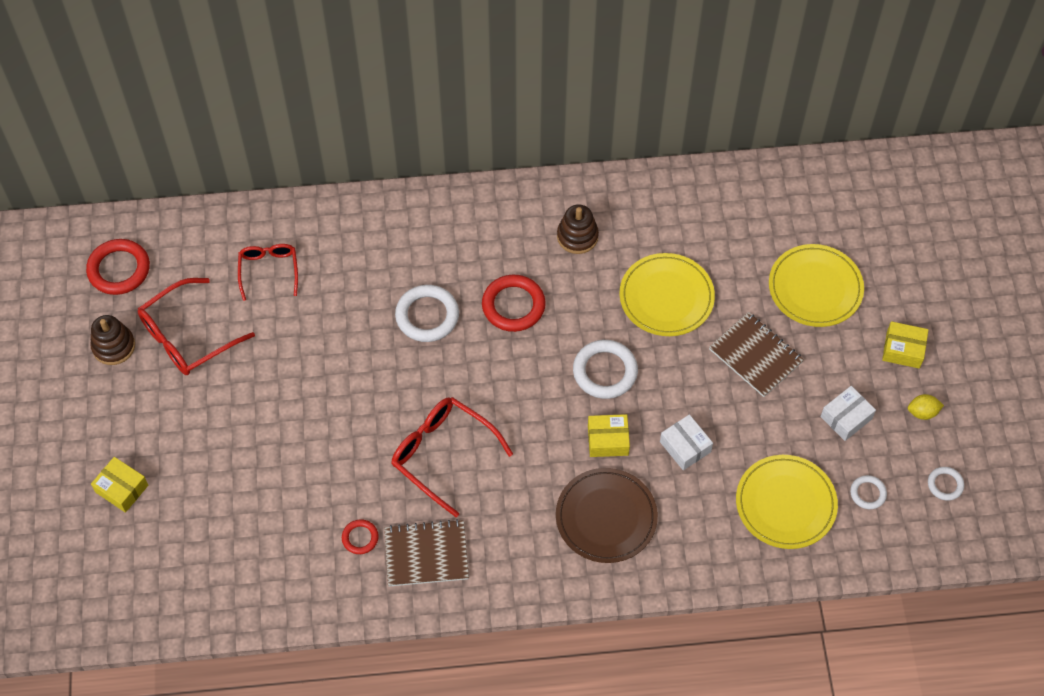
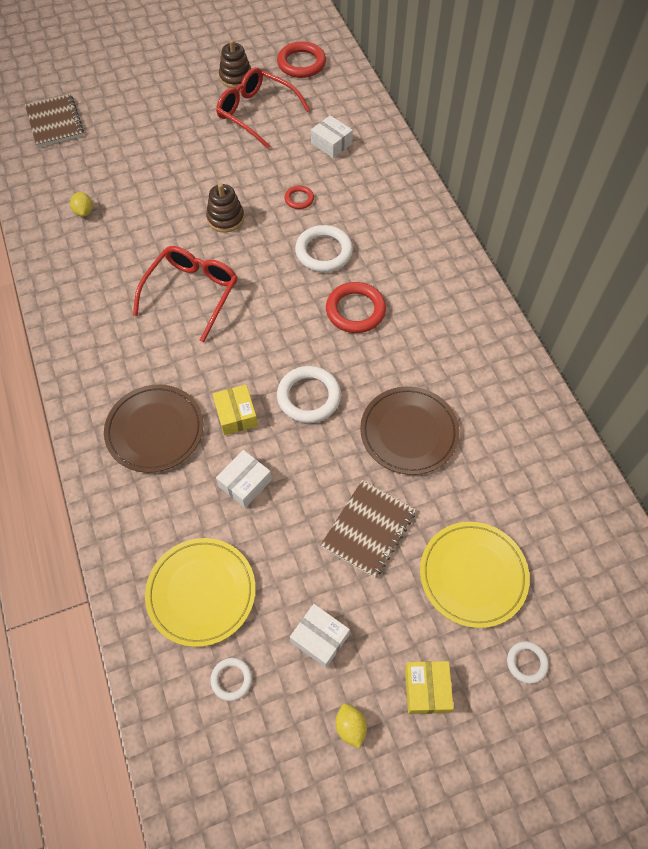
camera: 75 degrees right, 0 degrees up
yellow box [91,457,148,513] -> none
red glasses [238,244,298,301] -> white box [311,115,353,158]
red ring [342,519,379,554] -> red ring moved to [284,186,314,209]
brown notebook [384,519,469,586] -> brown notebook moved to [25,94,84,147]
brown stacking toy [557,204,599,254] -> brown stacking toy moved to [206,183,244,233]
yellow plate [619,253,715,336] -> brown plate [360,386,460,475]
white ring [928,467,964,501] -> white ring moved to [507,641,549,684]
none -> yellow lemon [70,192,93,217]

